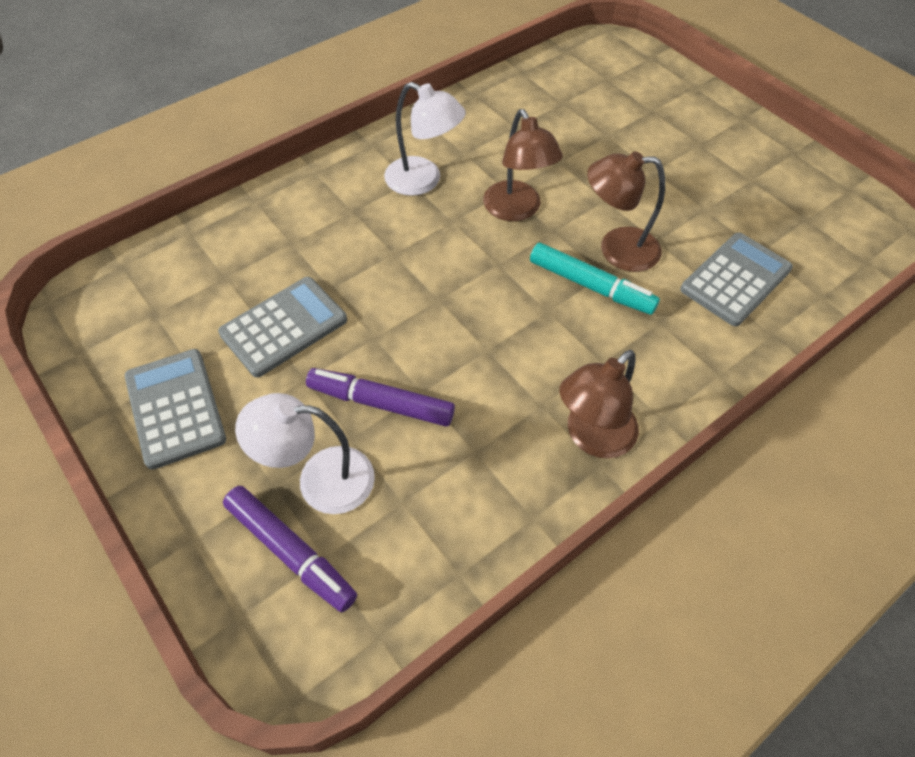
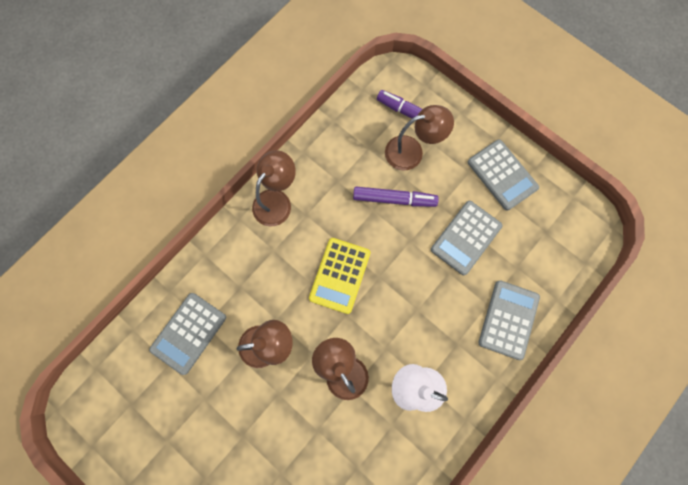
camera: 170 degrees right, 20 degrees up
white lamp [235,393,375,514] -> brown lamp [385,105,454,170]
turquoise marker [530,243,660,315] -> none
none -> yellow calculator [309,238,370,314]
none -> grey calculator [478,280,540,360]

